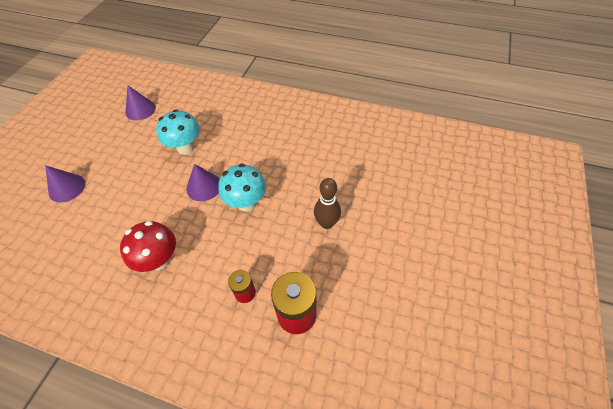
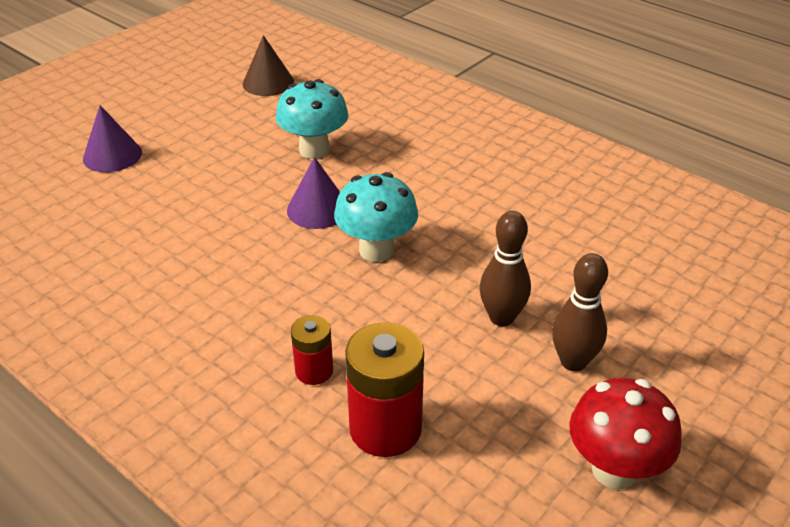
camera: 20 degrees right, 15 degrees down
red mushroom [120,221,176,272] -> red mushroom moved to [569,378,682,489]
purple cone [125,85,156,120] -> brown cone [243,35,294,96]
none -> brown bowling pin [552,253,608,372]

